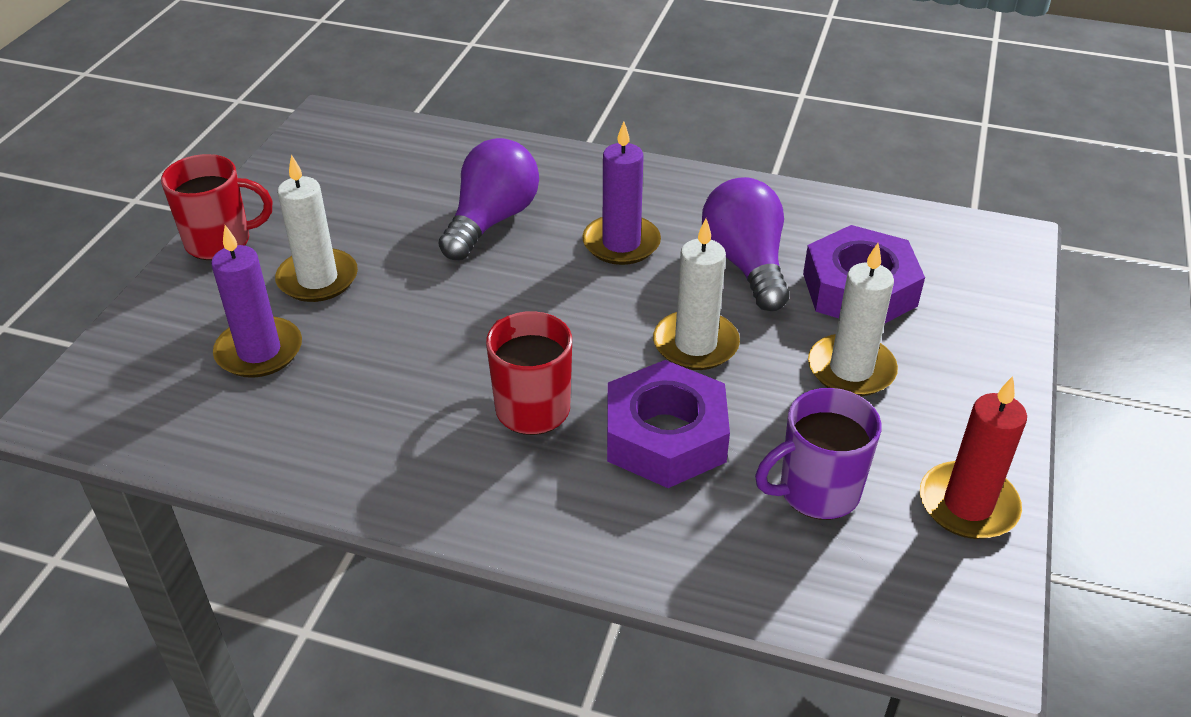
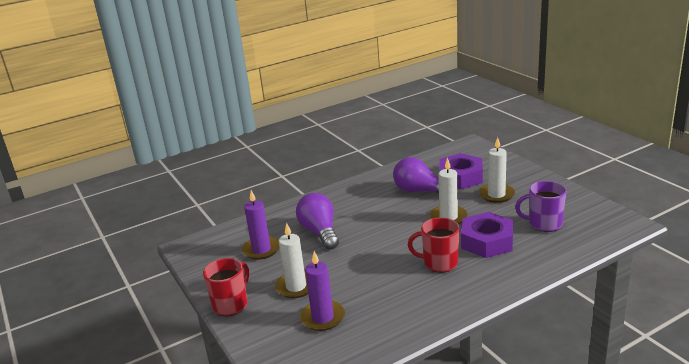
camera: 45 degrees left, 15 degrees down
purple candle [582,122,661,265] -> purple candle moved to [242,190,279,260]
purple mug [755,388,882,520] -> purple mug turned 75 degrees clockwise [515,181,566,232]
red candle [920,376,1027,539] -> none

